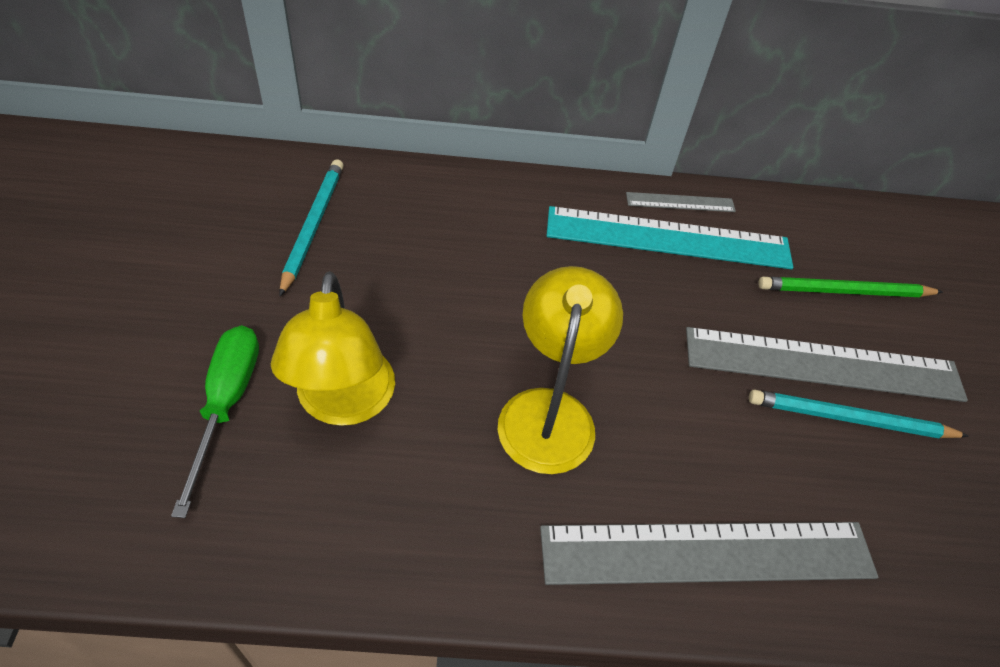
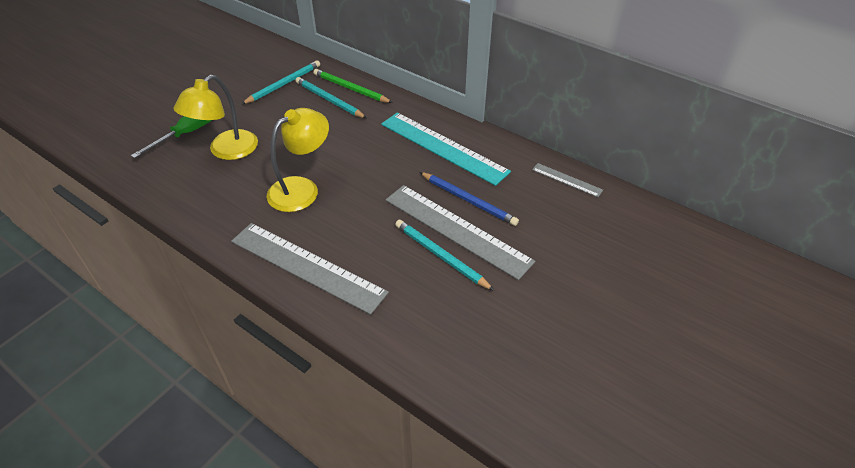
camera: 40 degrees right, 5 degrees down
grey ruler [626,192,736,212] -> grey ruler moved to [532,163,603,197]
green pencil [758,277,943,297] -> green pencil moved to [313,69,393,103]
none -> turquoise pencil [295,77,366,118]
none -> blue pencil [420,172,519,226]

